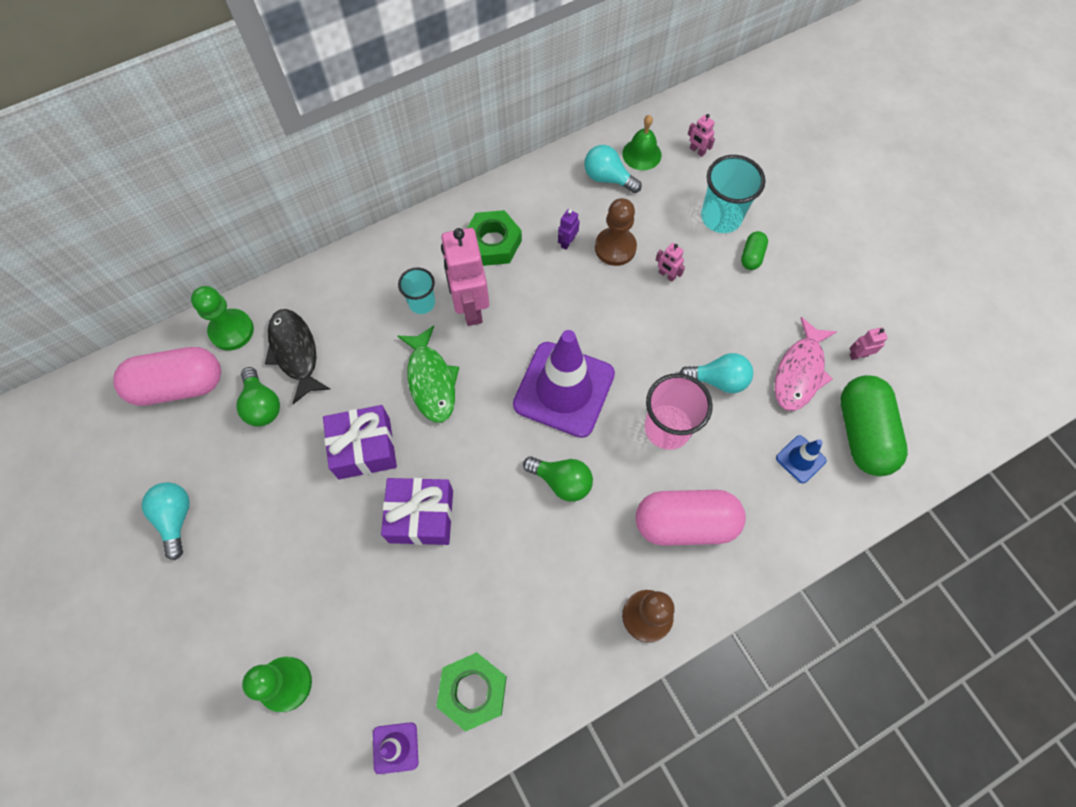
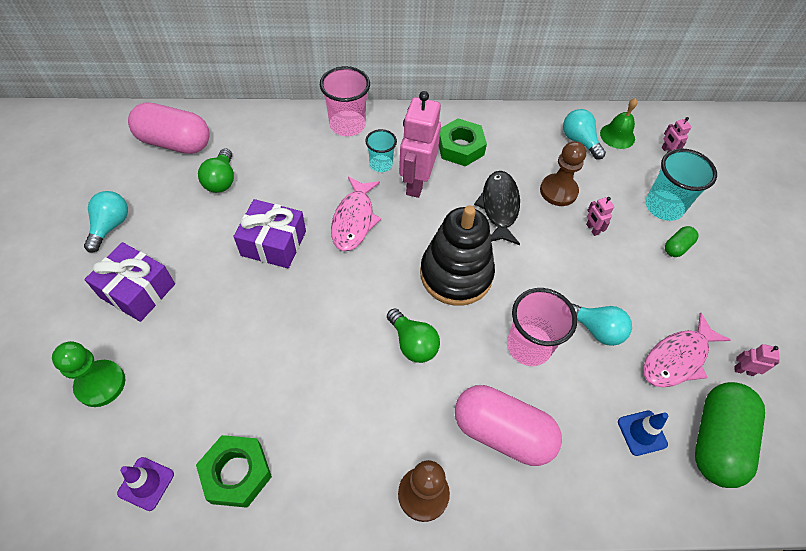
camera: 25 degrees right, 10 degrees down
green pawn [191,286,254,351] -> none
black fish [265,309,330,404] -> black fish moved to [474,171,520,245]
purple gift [381,478,453,545] -> purple gift moved to [84,242,175,322]
green fish [398,326,459,423] -> pink fish [331,176,381,251]
purple traffic cone [513,330,615,438] -> black stacking toy [420,205,495,306]
purple robot [558,209,580,250] -> none
none -> pink cup [320,66,370,136]

